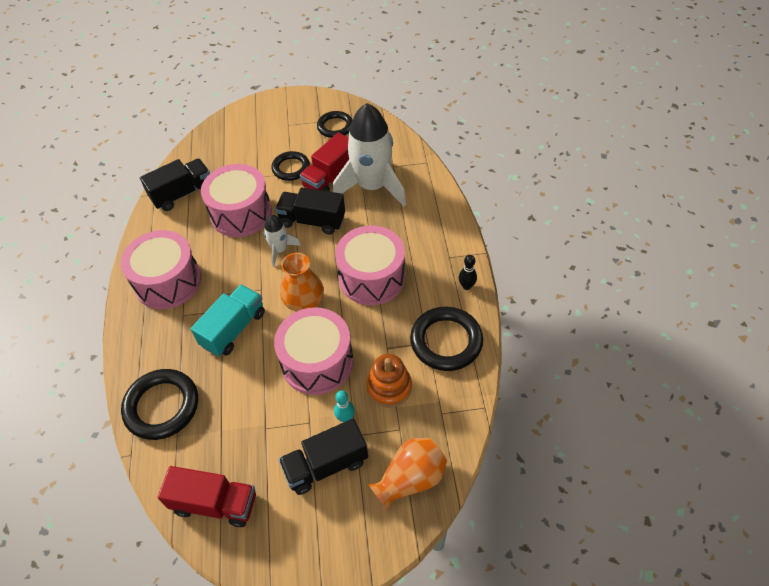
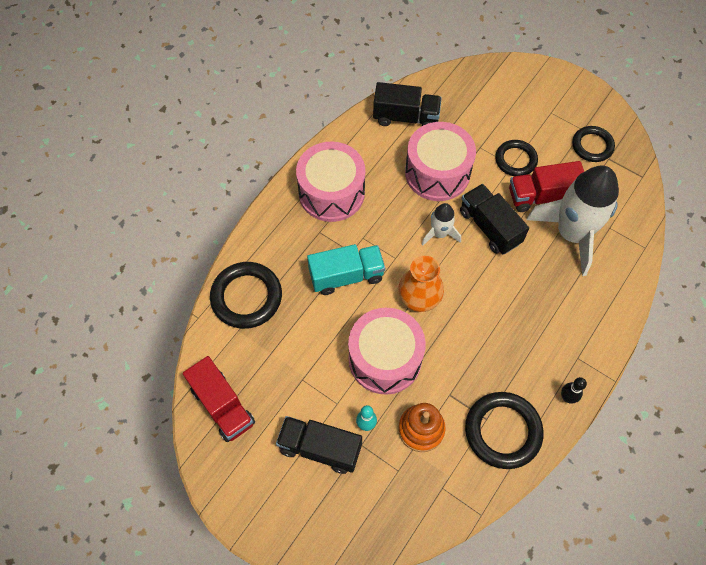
camera: 40 degrees right, 10 degrees up
pink drum [335,226,405,305] -> none
orange vase [368,438,447,511] -> none

